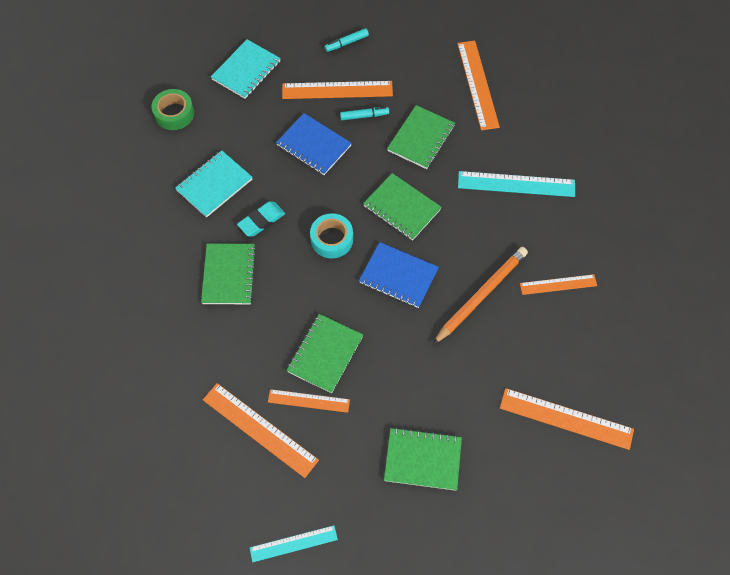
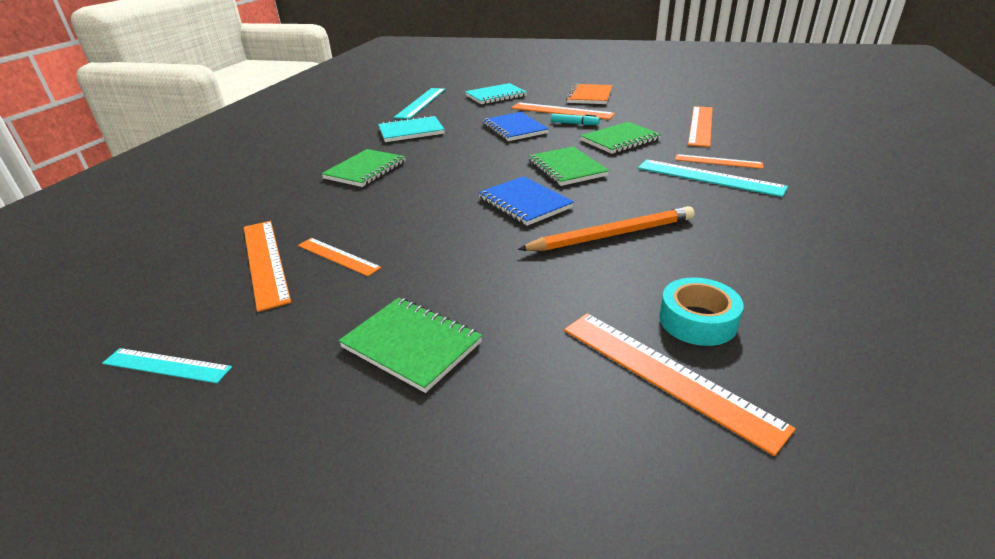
camera: 30 degrees right, 30 degrees down
green tape [152,89,194,130] -> turquoise ruler [394,88,445,119]
turquoise eraser [237,201,285,237] -> none
green notebook [286,314,363,393] -> none
turquoise tape [310,213,353,259] -> turquoise tape moved to [659,277,744,346]
turquoise marker [324,28,369,52] -> orange notebook [566,83,613,104]
orange ruler [520,274,597,295] -> orange ruler moved to [675,154,763,169]

